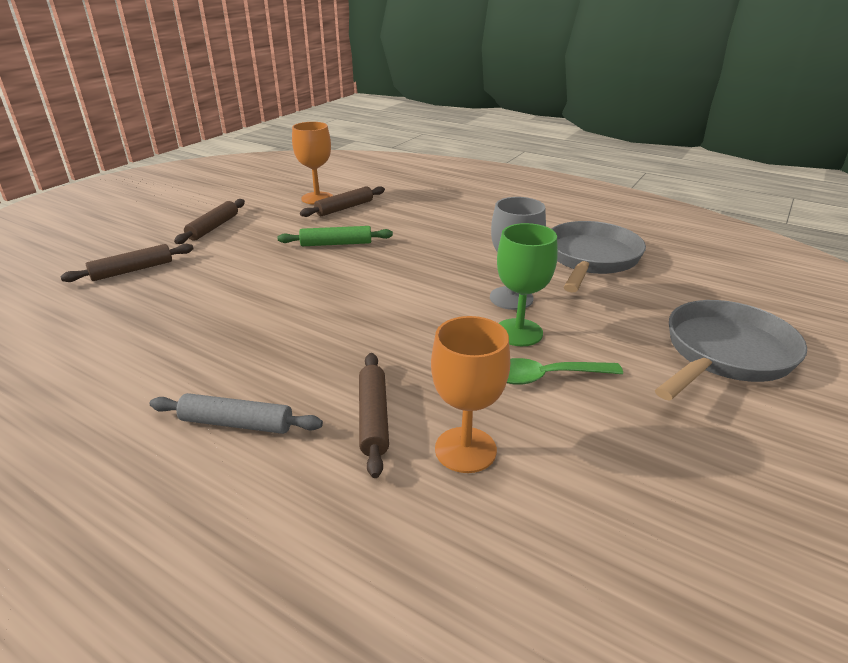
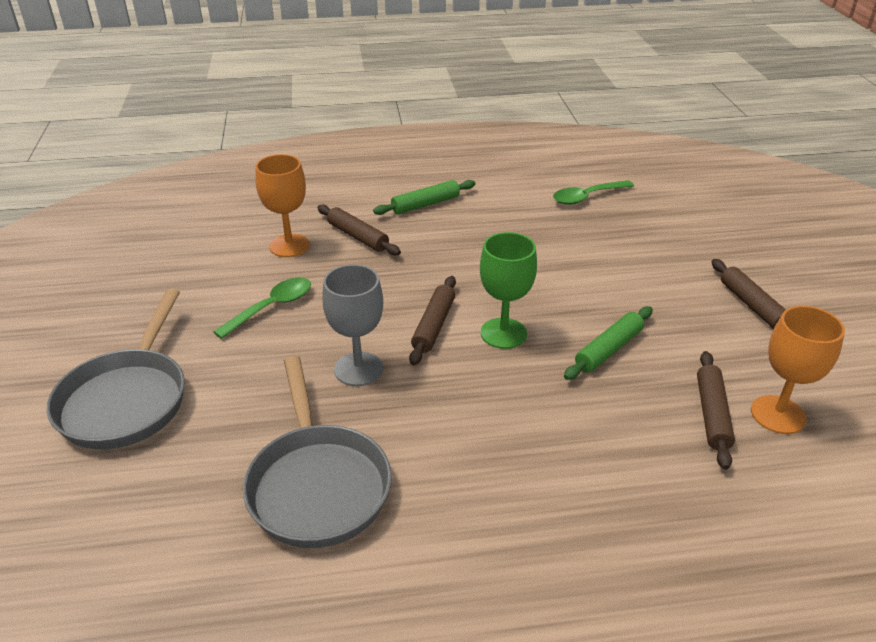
camera: 140 degrees right, 5 degrees up
brown rolling pin [60,244,194,282] -> brown rolling pin moved to [409,276,456,365]
grey rolling pin [149,393,323,434] -> green rolling pin [373,180,475,215]
green goblet [497,223,558,346] -> green goblet moved to [480,232,537,349]
none -> green spoon [553,180,634,205]

